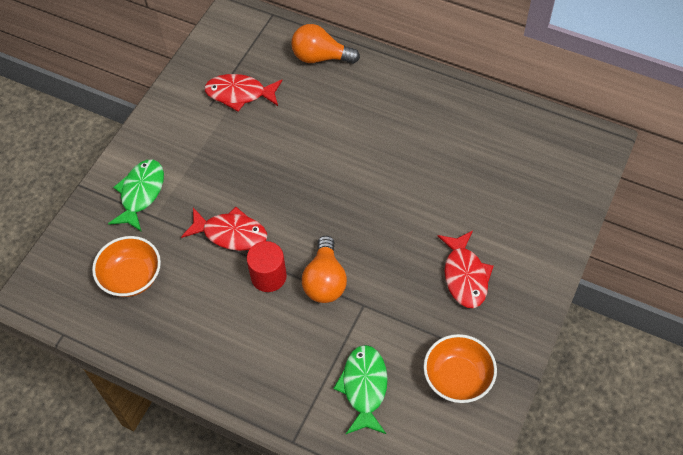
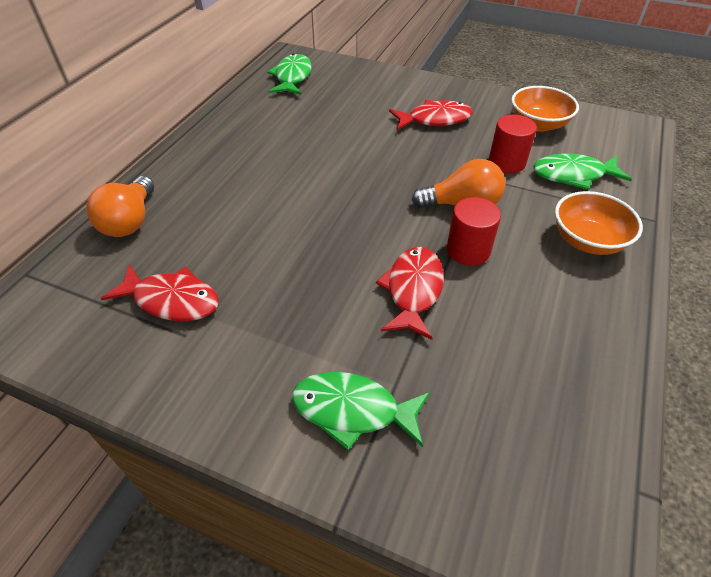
camera: 95 degrees left, 10 degrees down
orange bowl [92,236,161,297] -> orange bowl moved to [555,191,643,255]
red fish [204,74,282,112] -> red fish turned 75 degrees counterclockwise [101,264,219,321]
none -> green fish [267,54,312,95]
none -> red cylinder [489,115,537,174]

